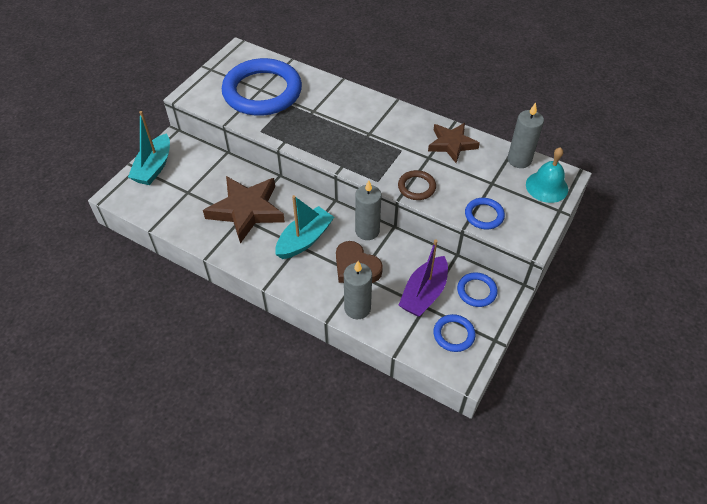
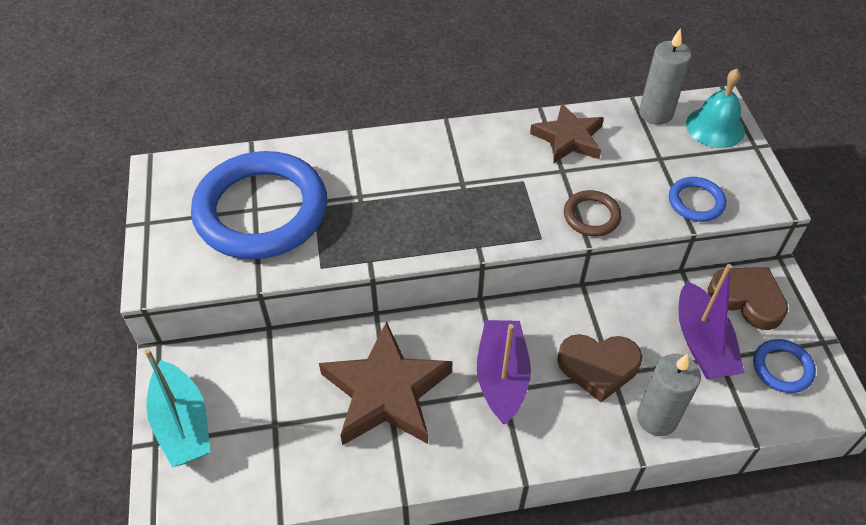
camera: 40 degrees left, 0 degrees up
turquoise boat [275,195,334,259] -> purple boat [477,320,531,424]
grey candle [355,180,381,240] -> none
blue ring [457,272,498,307] -> brown heart [707,267,788,330]

